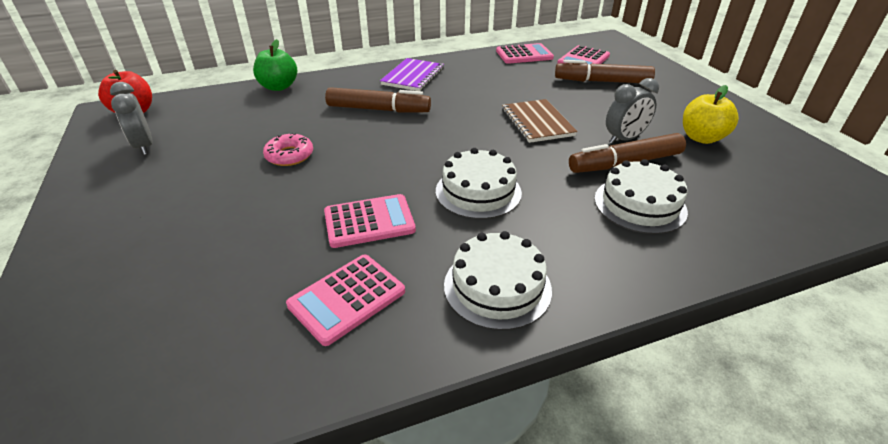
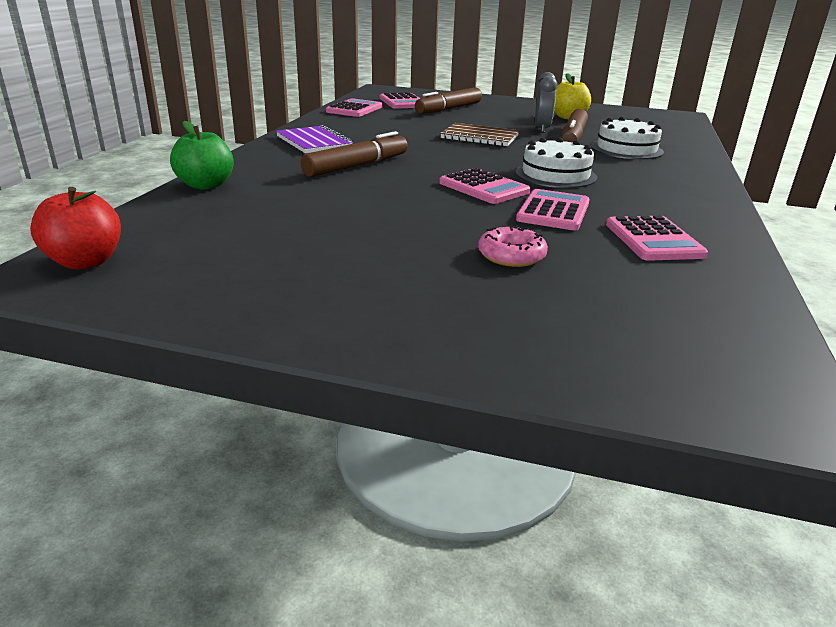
camera: 55 degrees left, 10 degrees down
grey clock [110,82,153,155] -> none
pink donut [263,132,313,166] -> pink donut moved to [478,225,548,267]
white cake [444,231,552,330] -> none
none -> pink calculator [439,168,530,204]

